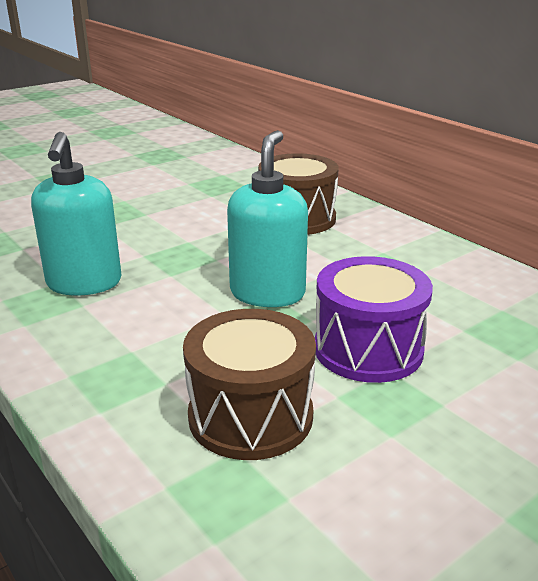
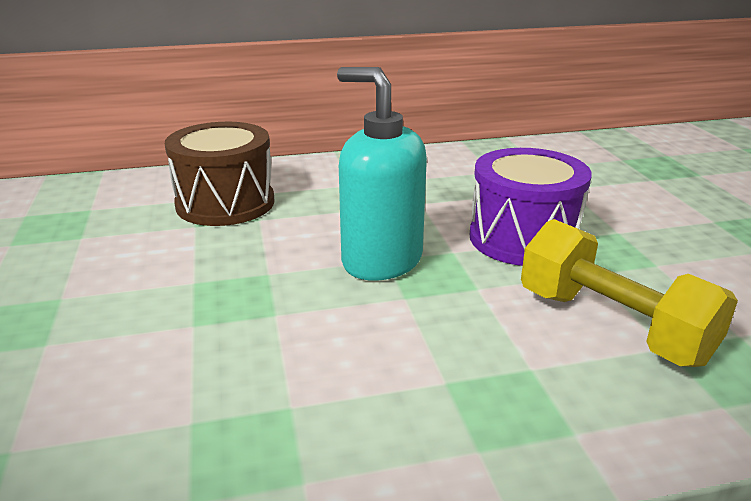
camera: 65 degrees left, 0 degrees up
turquoise soap dispenser [31,132,121,296] -> none
brown drum [183,309,316,460] -> yellow dumbbell [521,219,738,367]

